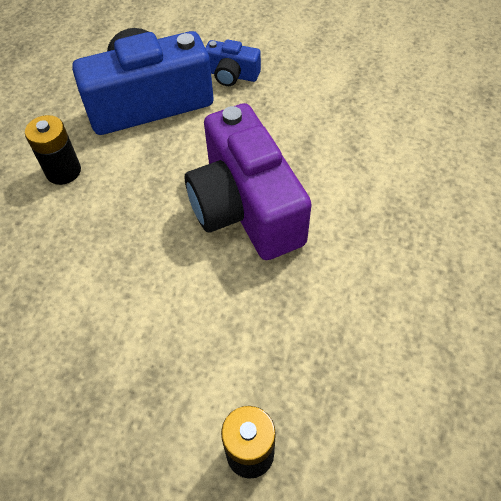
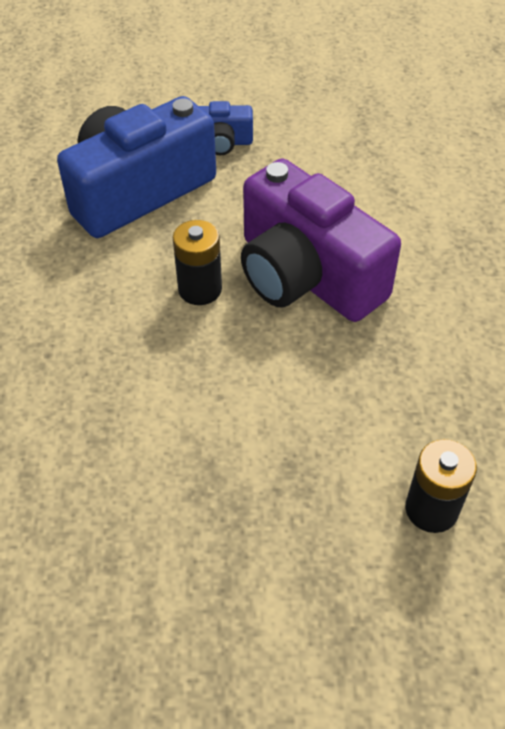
camera: 20 degrees left, 5 degrees down
black battery [25,115,81,185] -> black battery moved to [173,220,222,305]

